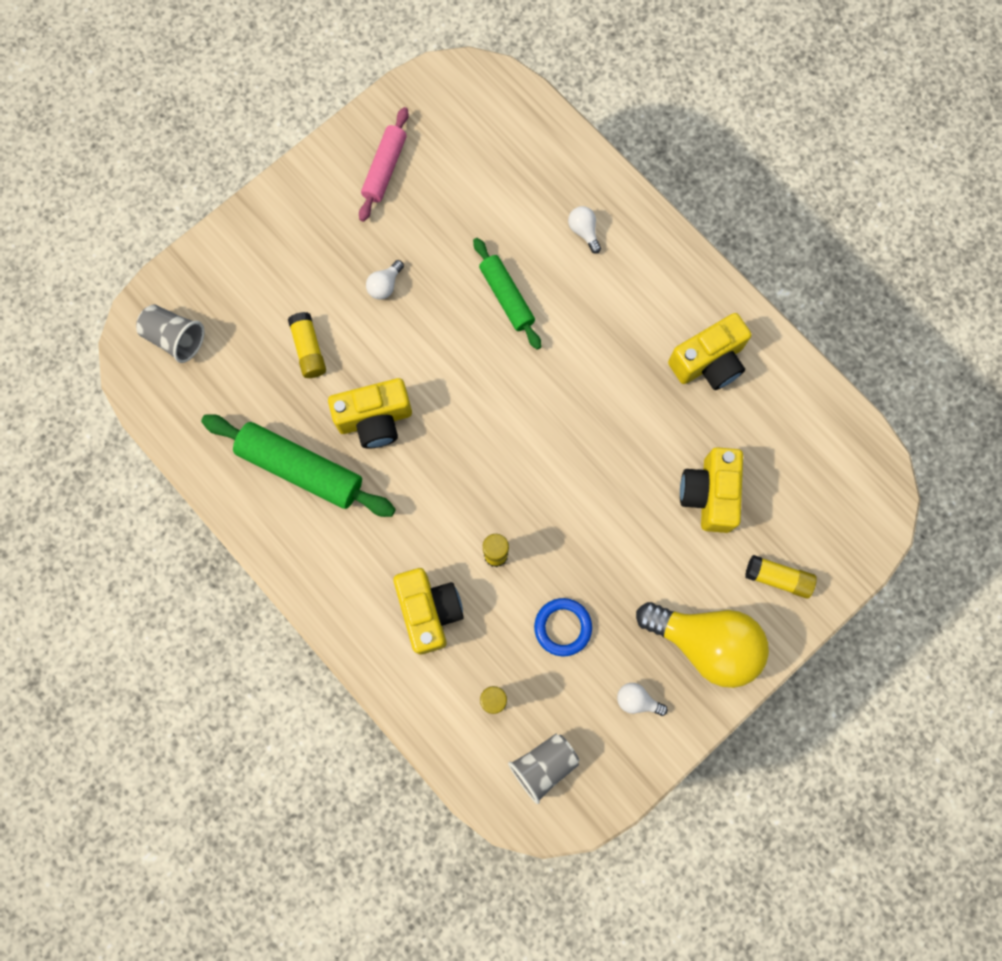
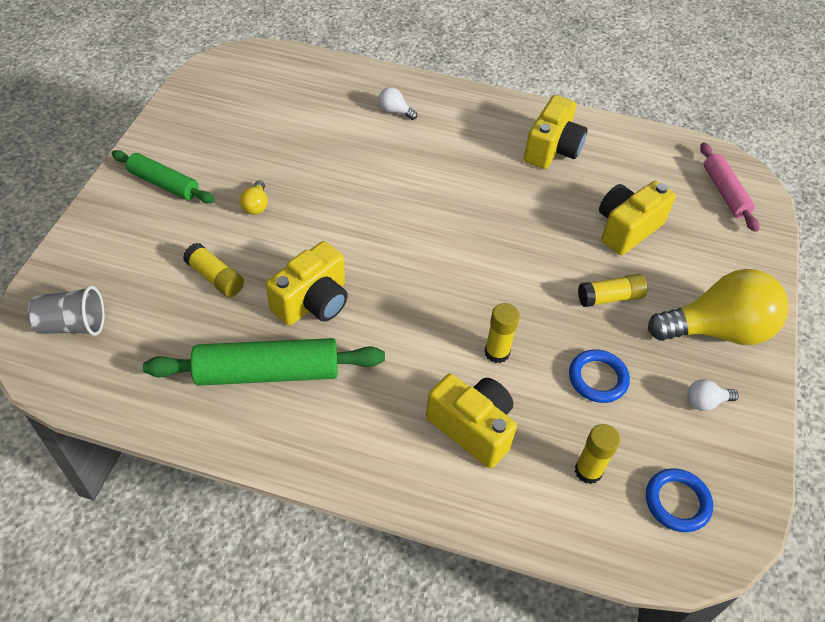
camera: 35 degrees left, 25 degrees down
pink rolling pin [359,107,409,222] -> pink rolling pin moved to [700,142,759,232]
white light bulb [366,260,404,300] -> yellow light bulb [240,180,268,215]
green rolling pin [473,238,542,350] -> green rolling pin moved to [111,150,215,203]
grey cup [508,734,579,804] -> blue ring [646,468,713,532]
yellow camera [680,447,743,533] -> yellow camera turned 75 degrees clockwise [599,181,676,255]
yellow glue stick [745,555,817,599] -> yellow glue stick moved to [578,274,648,307]

